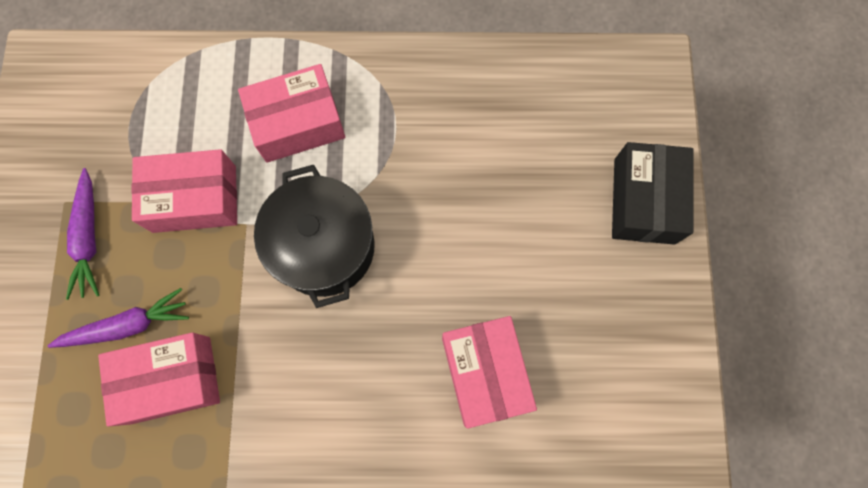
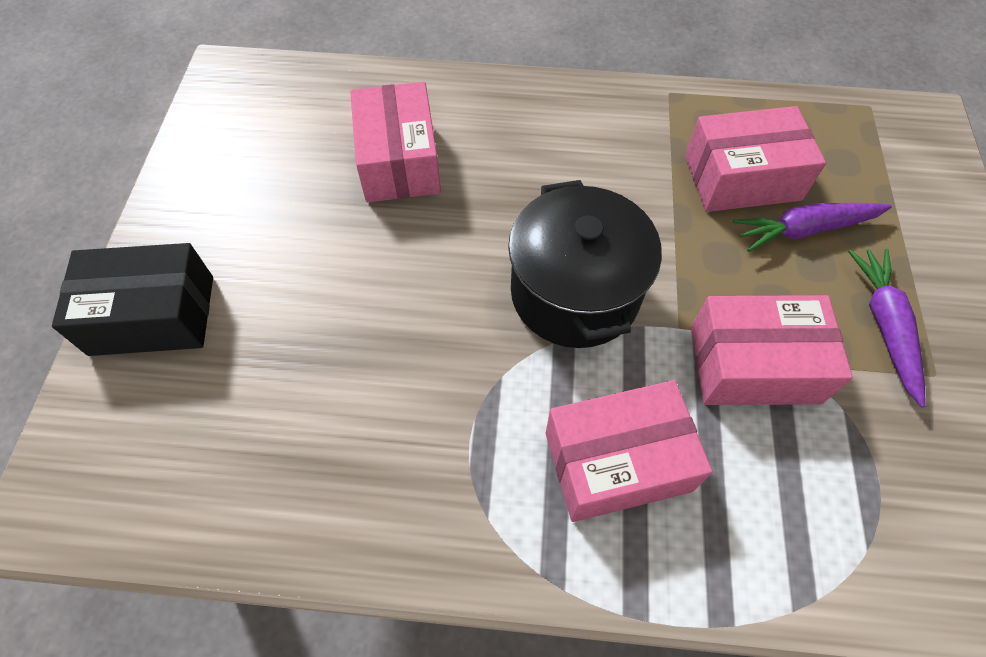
camera: 175 degrees left, 15 degrees down
black box [612,142,694,245] -> black box turned 75 degrees clockwise [52,243,213,356]

